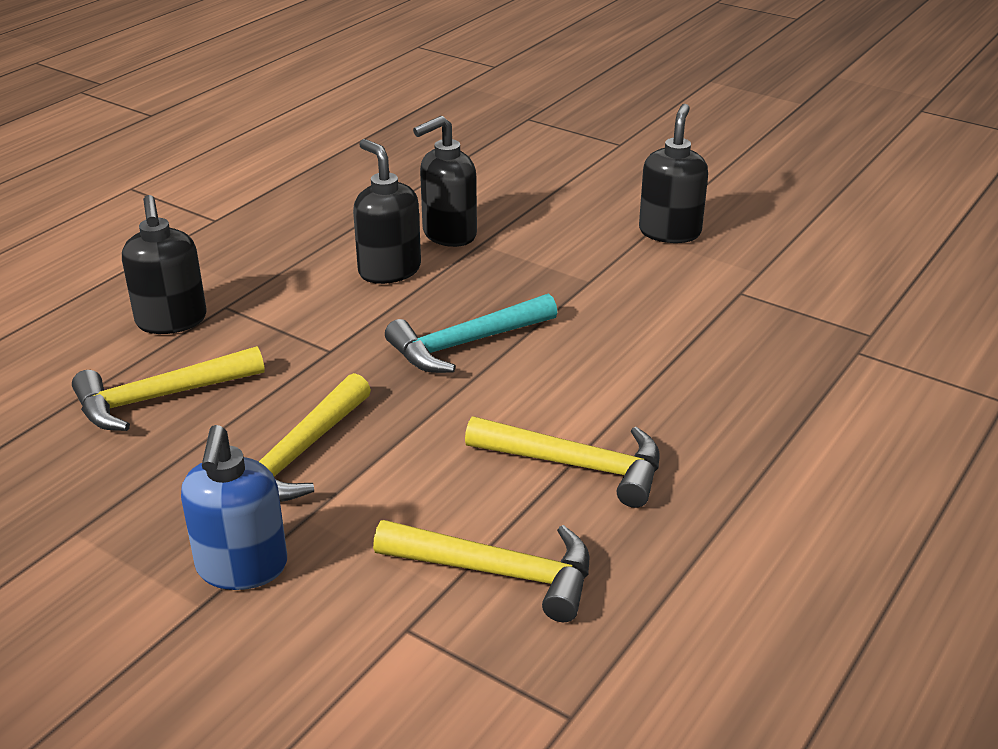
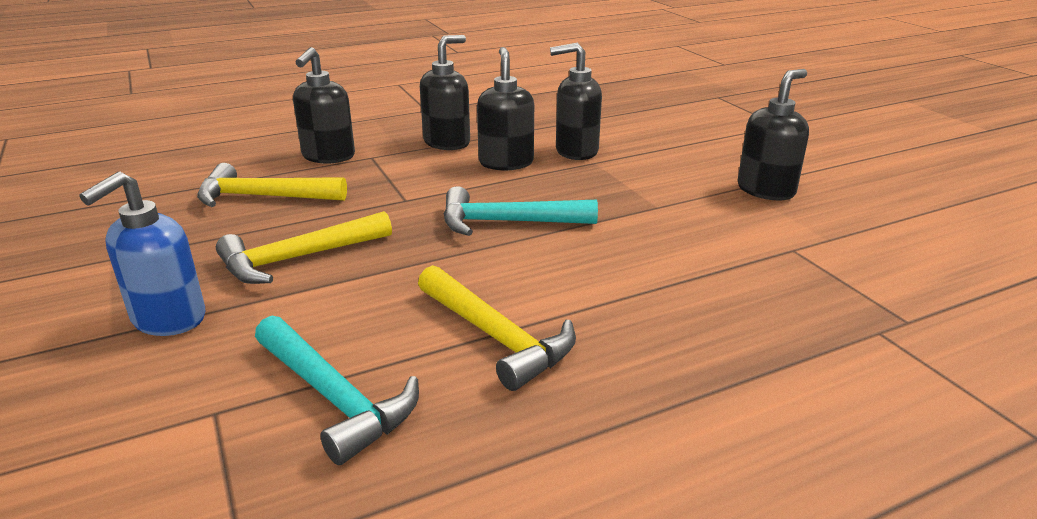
camera: 30 degrees right, 5 degrees down
yellow hammer [373,520,589,622] -> turquoise hammer [255,316,419,465]
none -> black soap dispenser [420,35,470,150]

